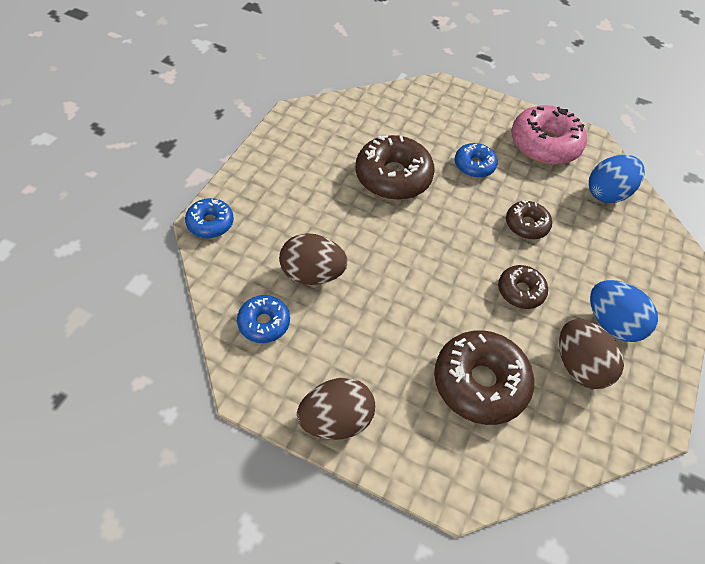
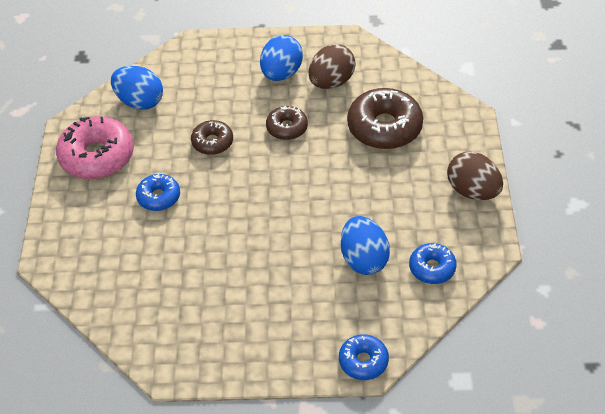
camera: 110 degrees left, 5 degrees down
brown egg [279,233,348,285] -> blue egg [341,216,390,275]
brown donut [356,135,435,200] -> none

